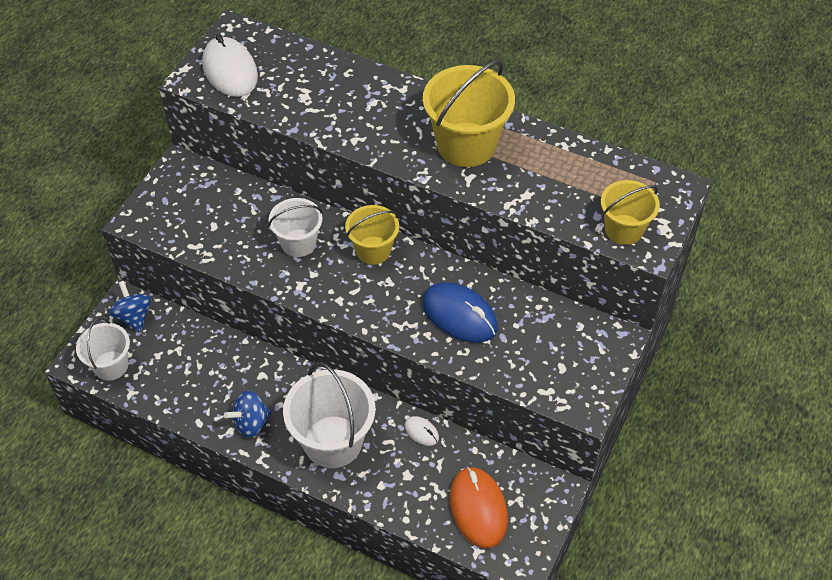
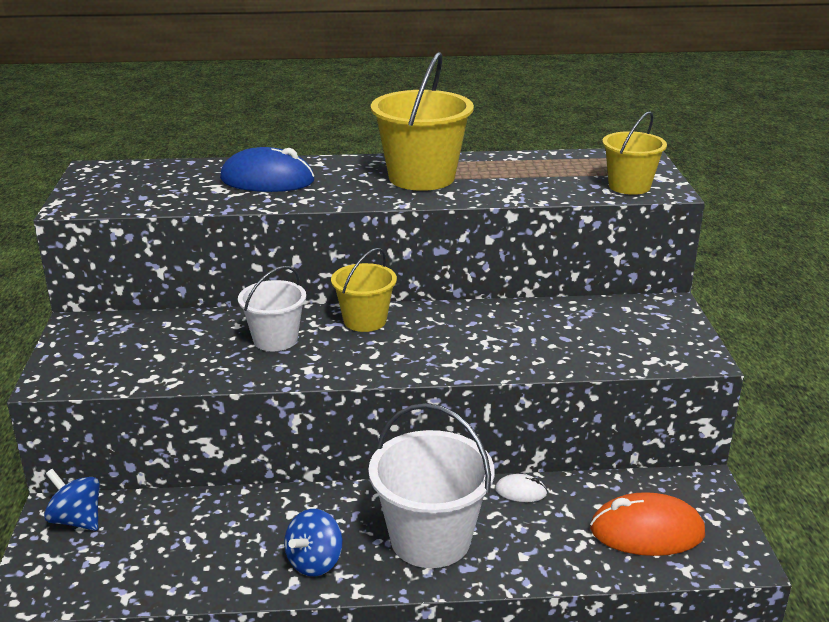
camera: 30 degrees left, 25 degrees down
white bucket [76,318,130,381] -> none
white mouse [202,34,258,97] -> none
blue mouse [422,282,498,343] -> blue mouse moved to [220,147,314,192]
orange mouse [450,467,508,548] -> orange mouse turned 45 degrees counterclockwise [590,492,705,556]

